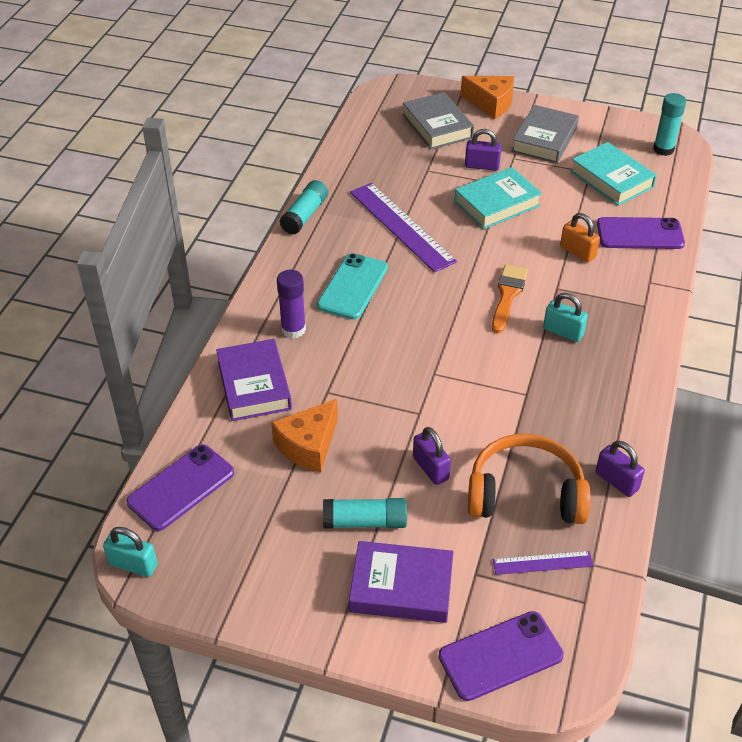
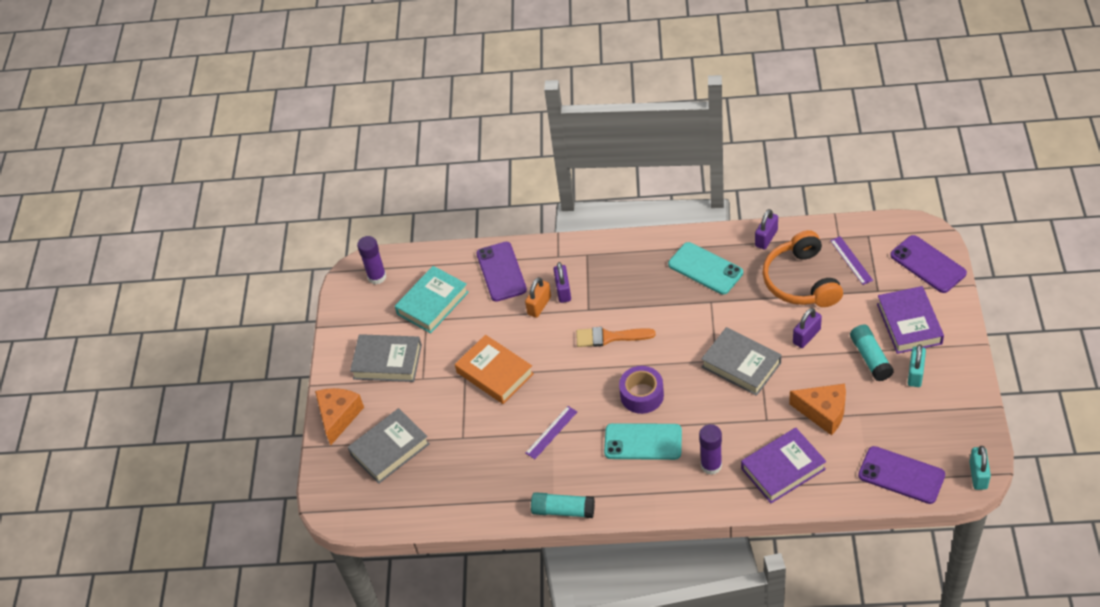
camera: 100 degrees left, 5 degrees up
purple ruler [350,183,457,273] -> purple ruler [525,406,577,459], size x0.50
turquoise book [454,167,542,229] -> orange book [455,335,534,404]
purple padlock [465,129,502,171] -> purple padlock moved to [553,262,571,303]
turquoise padlock [543,293,588,342] -> turquoise padlock moved to [908,344,926,387]
turquoise glue stick [653,93,686,156] -> purple glue stick [357,236,386,284]
none -> purple tape [619,366,664,414]
none -> turquoise phone [668,242,743,294]
none -> grey book [701,327,781,396]

